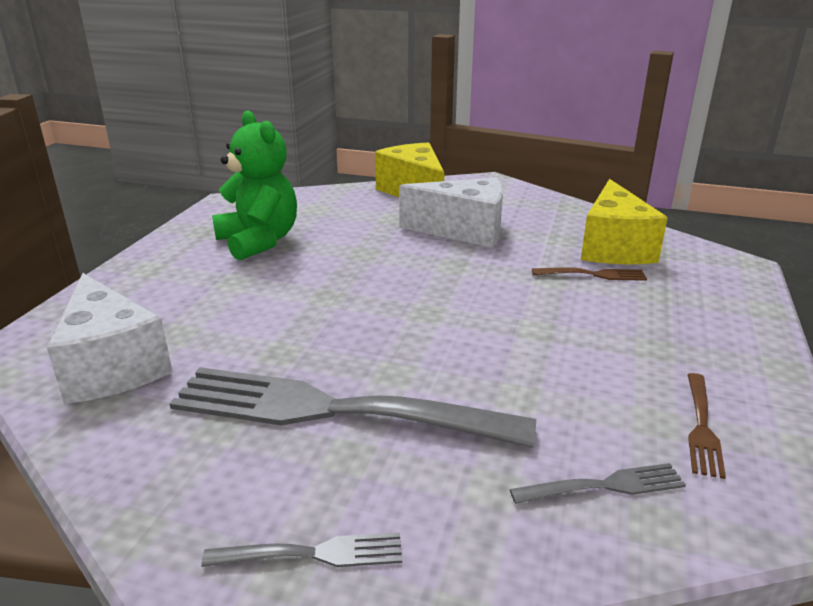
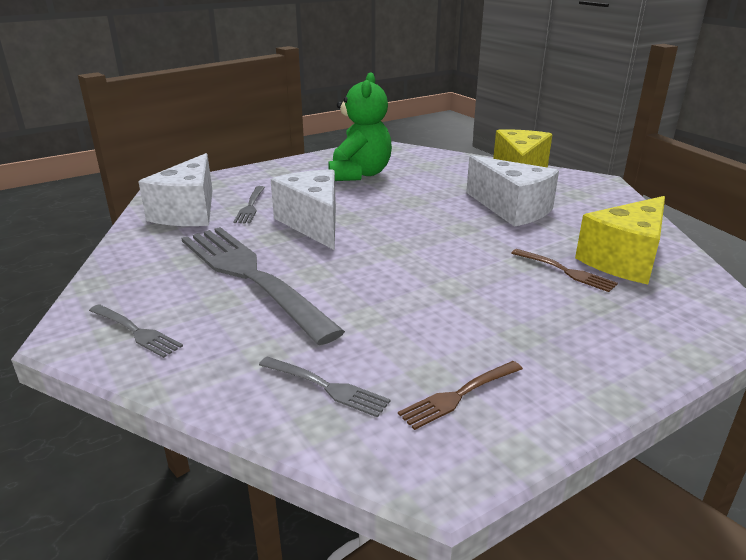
camera: 40 degrees right, 0 degrees up
none -> grey fork [233,186,265,224]
none -> white cheese [271,169,336,250]

